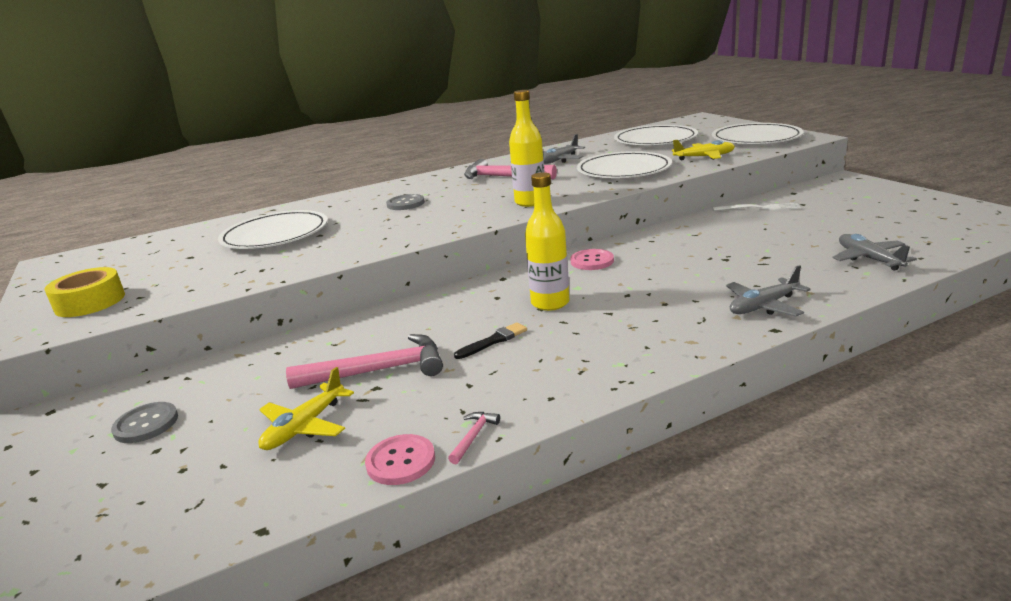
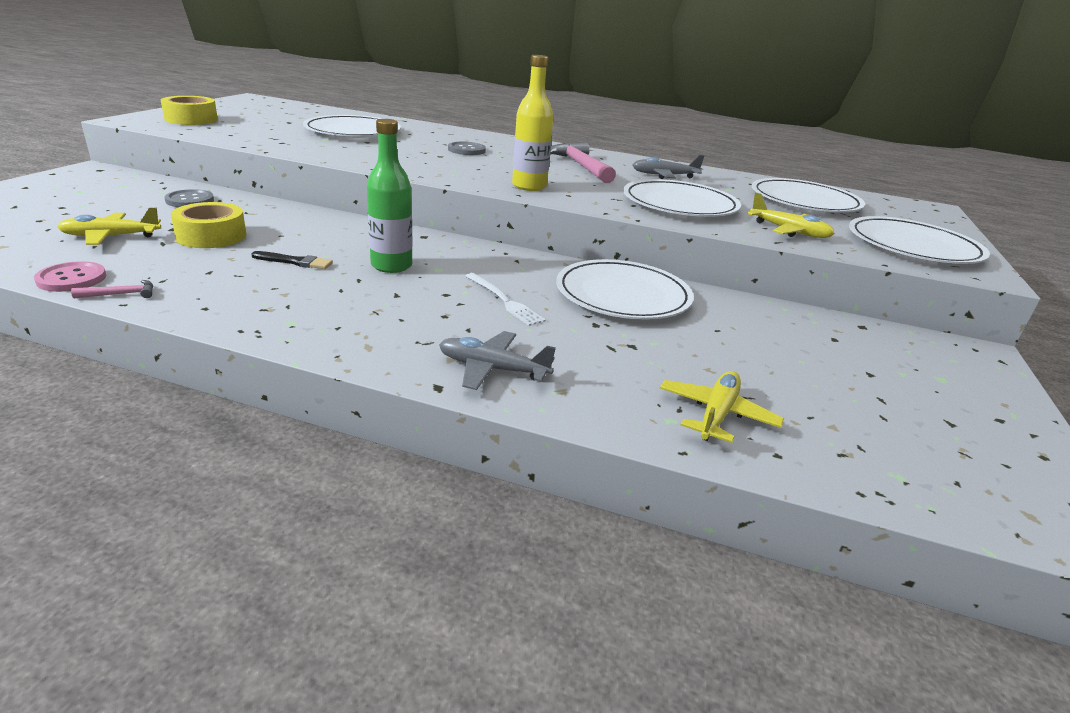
camera: 40 degrees right, 5 degrees up
grey button [111,402,178,443] -> grey button moved to [164,189,214,207]
pink hammer [286,334,443,389] -> yellow tape [171,202,247,248]
yellow bottle [525,172,569,311] -> green bottle [367,119,413,273]
pink button [570,249,614,270] -> none
white fork [713,203,801,211] -> white fork moved to [465,273,546,326]
grey plane [832,234,917,270] -> yellow plane [660,371,784,443]
none -> white plate [556,259,694,320]

